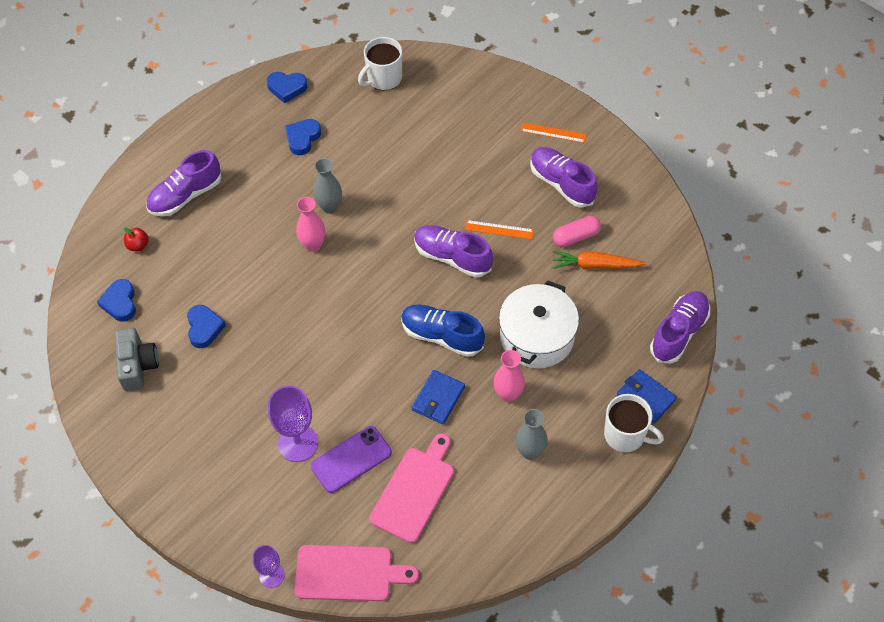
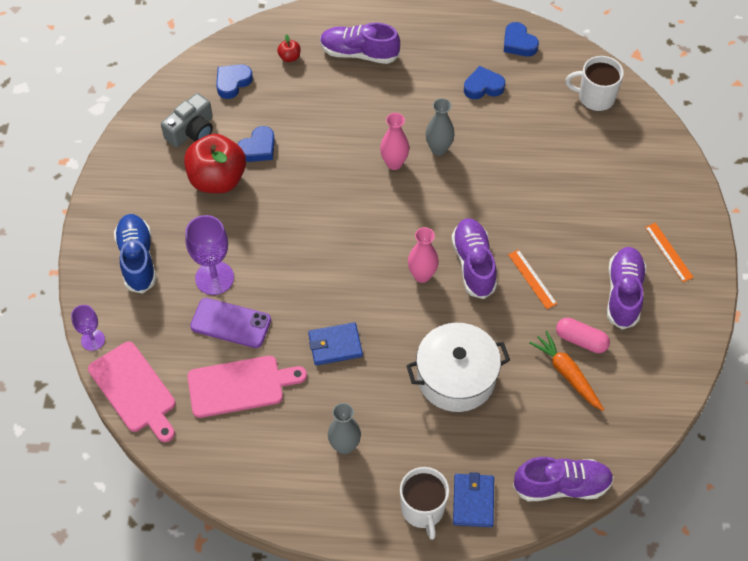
camera: 50 degrees right, 0 degrees up
blue shoe [401,304,485,357] -> blue shoe moved to [114,214,156,293]
pink vase [494,350,525,402] -> pink vase moved to [408,227,439,283]
none -> red apple [184,134,246,193]

